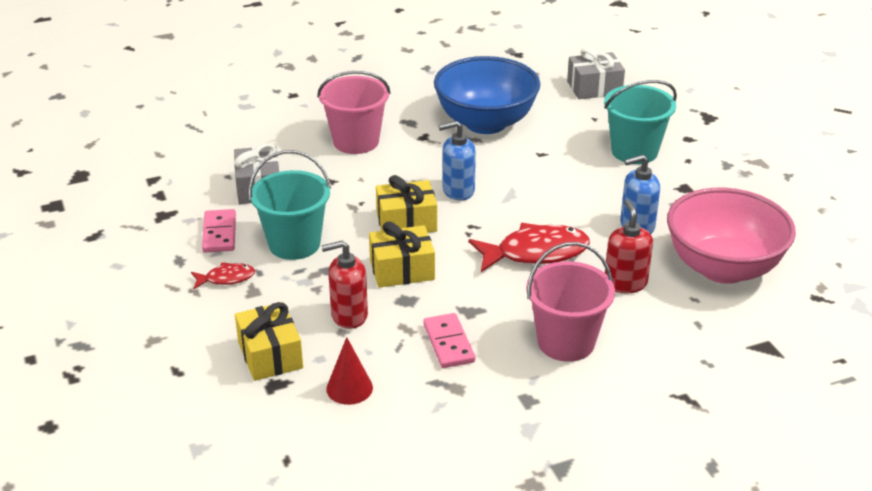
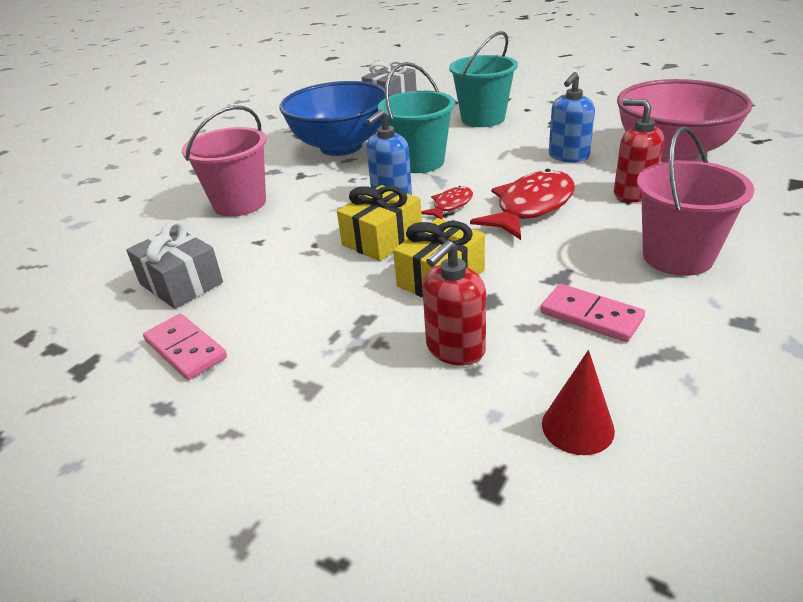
camera: 35 degrees left, 0 degrees up
red fish [191,262,255,290] -> red fish moved to [421,186,473,219]
yellow gift [235,302,303,381] -> none
turquoise bucket [249,150,331,260] -> turquoise bucket moved to [378,62,455,173]

